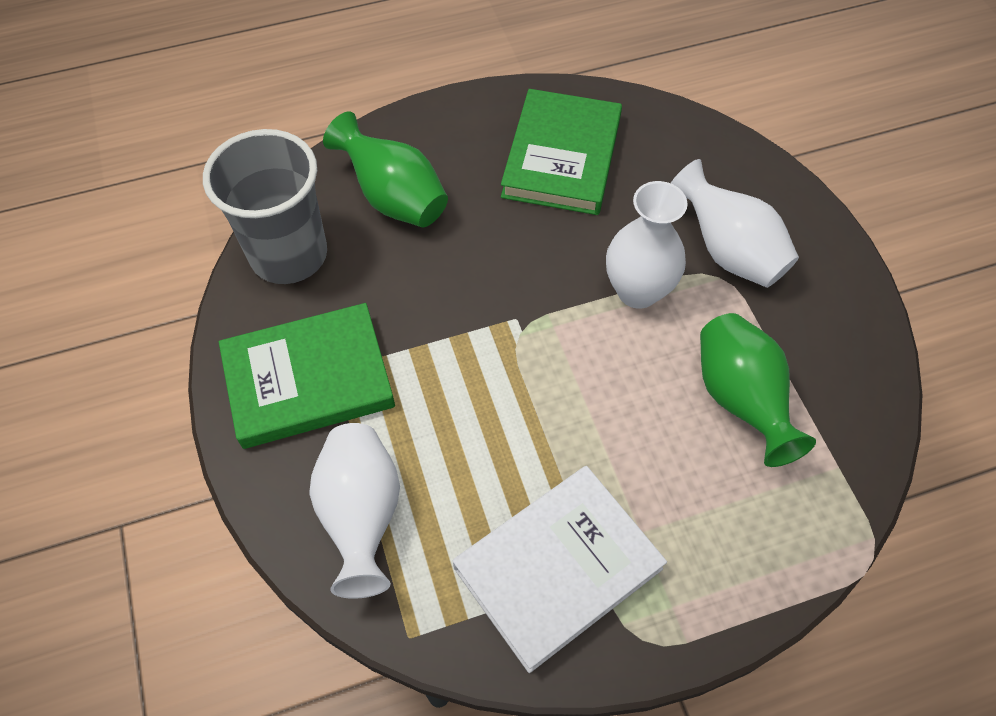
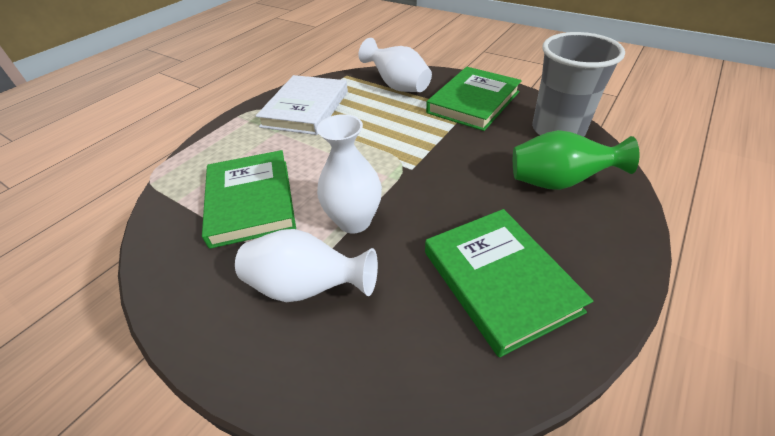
camera: 145 degrees right, 15 degrees down
green vase [700,313,816,467] -> green book [202,150,296,249]

